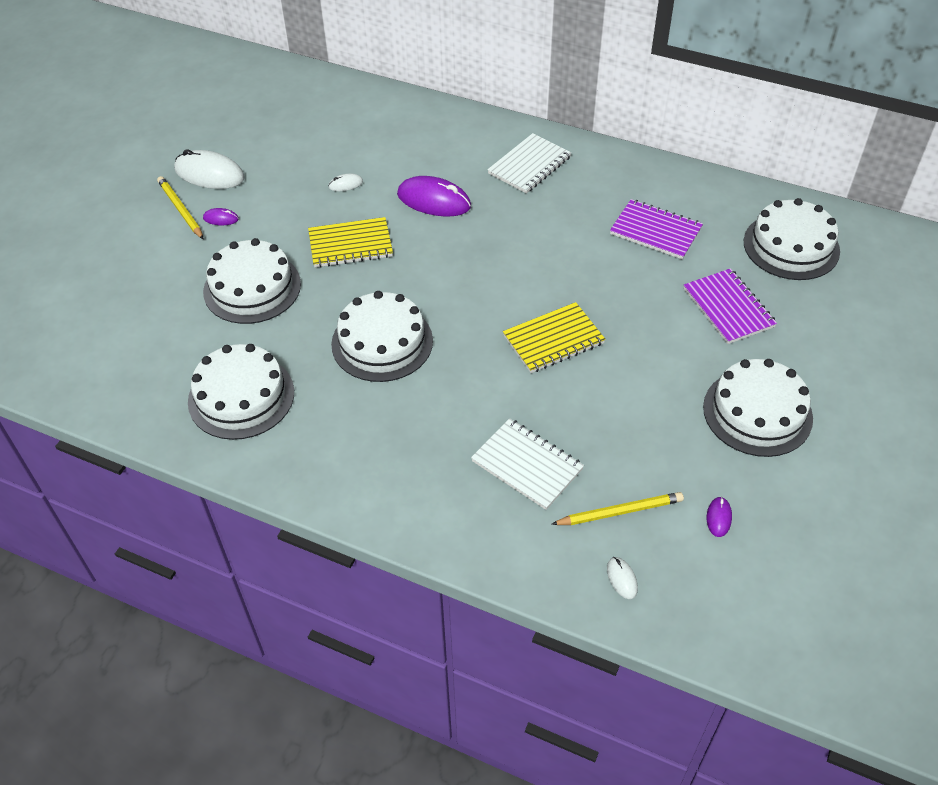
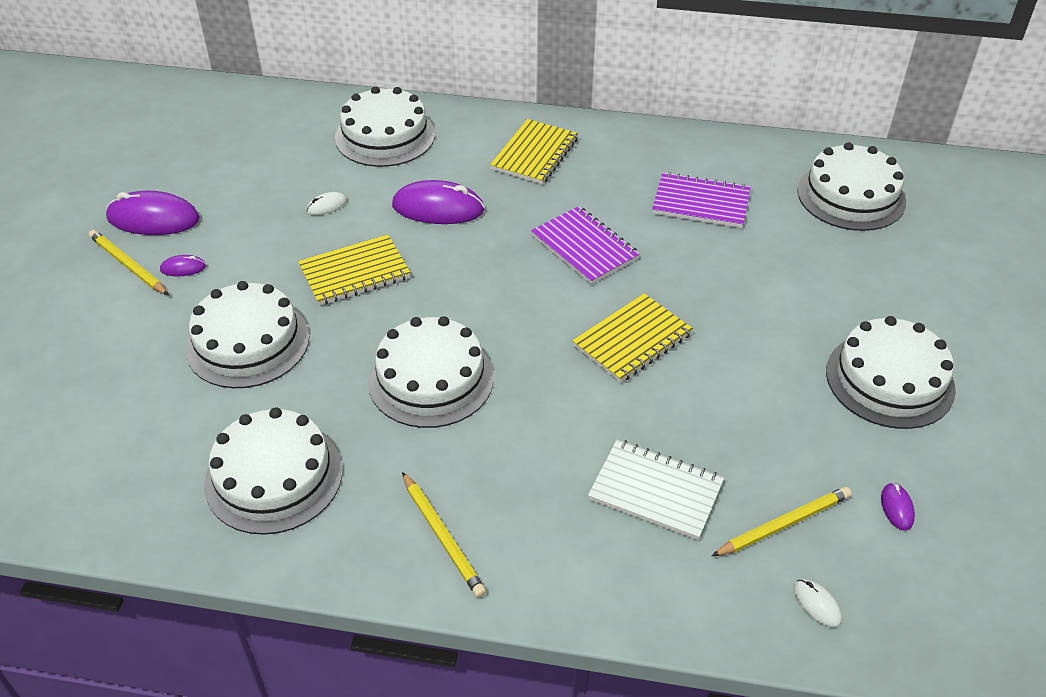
camera: 15 degrees left, 5 degrees down
white mouse [174,149,245,189] -> purple mouse [106,191,200,235]
white notebook [487,133,572,194] -> yellow notebook [490,119,578,184]
purple notebook [684,268,777,344] -> purple notebook moved to [531,206,640,285]
none -> white cake [335,86,435,167]
none -> yellow pencil [402,472,486,598]

